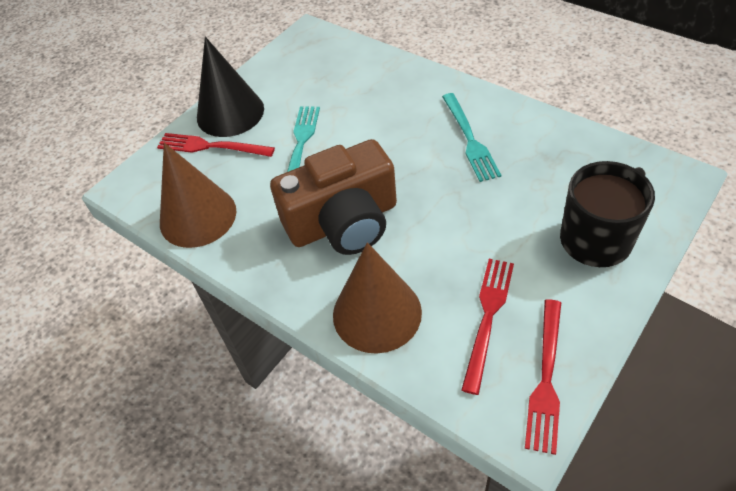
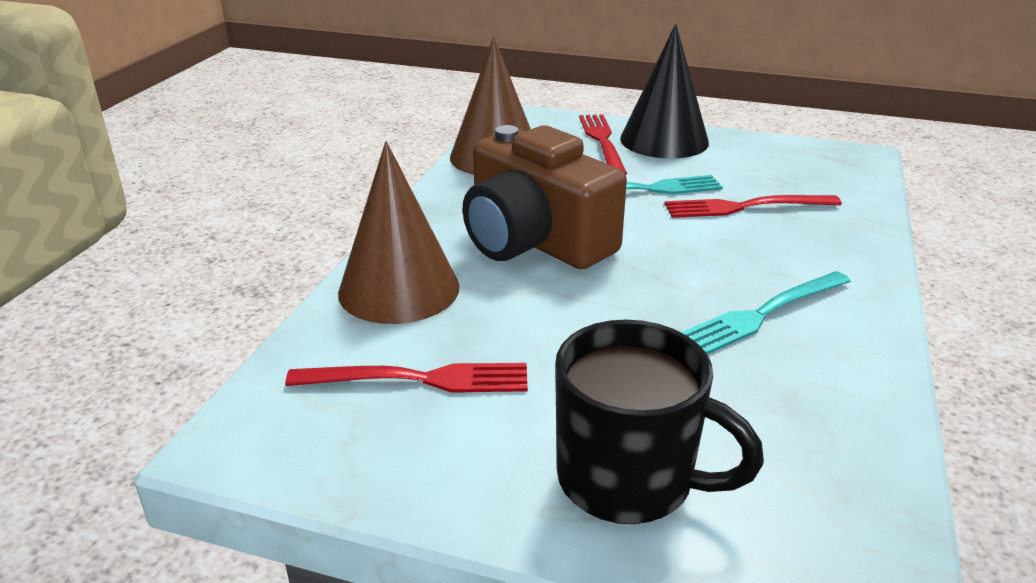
camera: 65 degrees right, 20 degrees down
red fork [525,299,561,455] -> red fork moved to [665,195,842,218]

